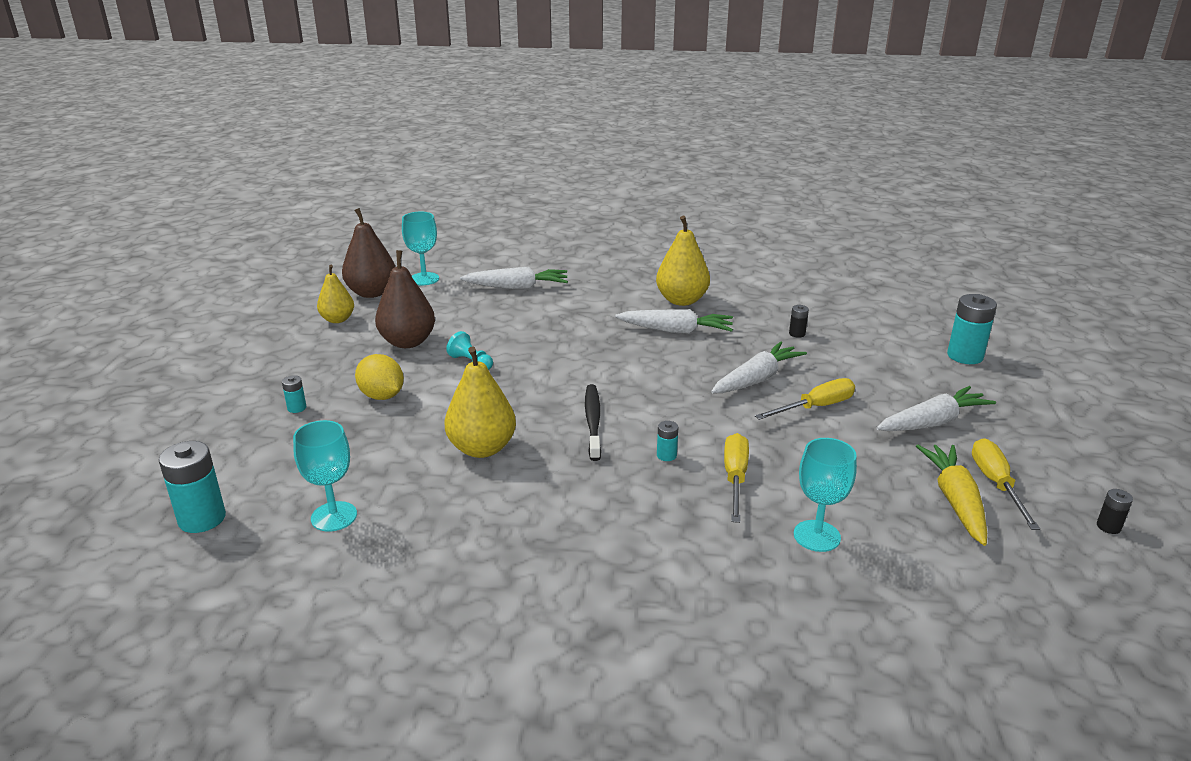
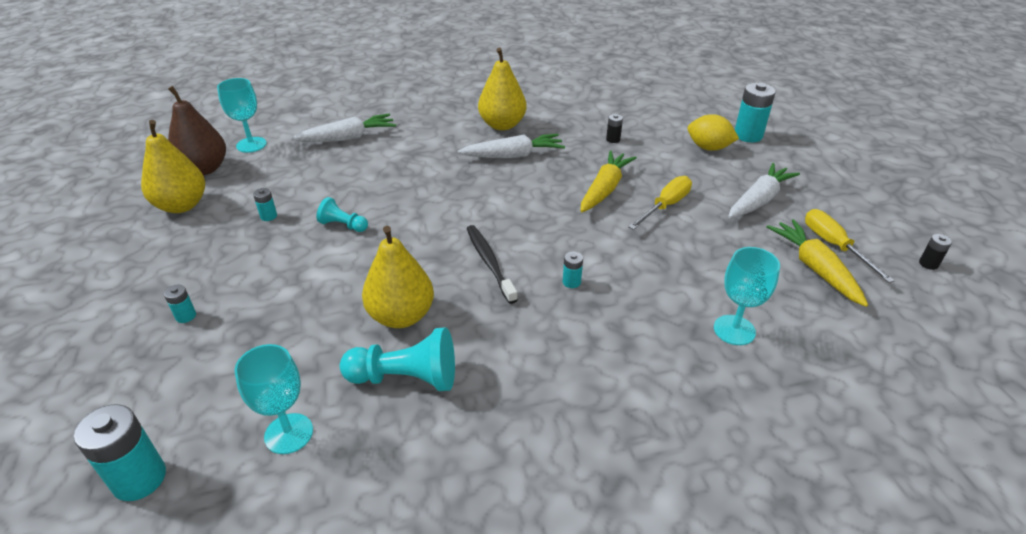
camera: 20 degrees left, 10 degrees up
yellow pear [317,265,354,323] -> yellow pear [141,120,205,213], size x1.55
yellow lemon [355,354,404,400] -> yellow lemon moved to [688,114,739,151]
brown pear [375,250,435,348] -> turquoise battery [253,188,277,221]
white carrot [711,341,807,393] -> yellow carrot [580,150,637,212]
yellow screwdriver [724,433,749,523] -> none
none -> turquoise pawn [340,327,455,391]

